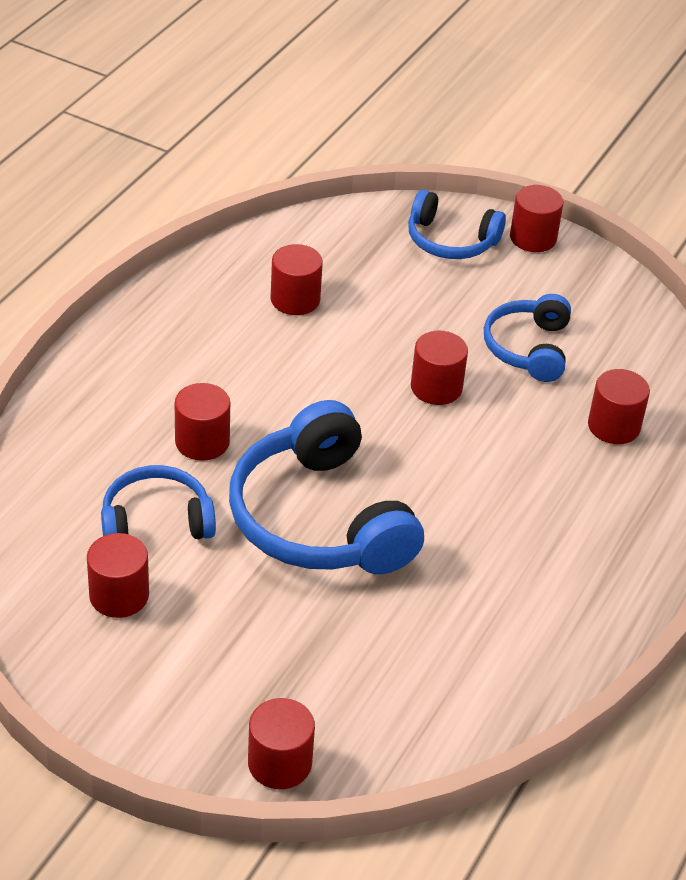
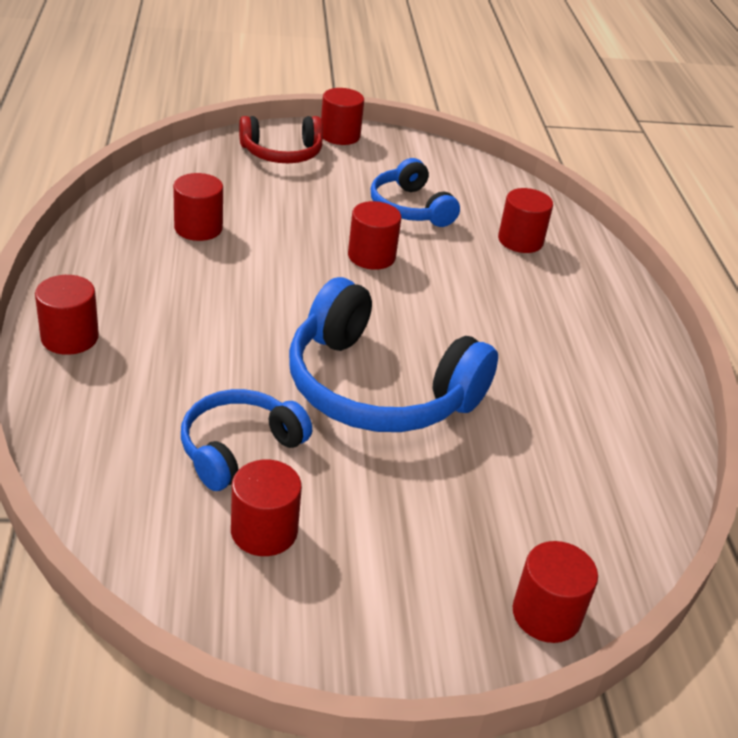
camera: 35 degrees left, 5 degrees down
red cylinder [175,383,230,461] -> red cylinder moved to [35,275,99,355]
blue headphones [408,190,506,259] -> red headphones [239,116,323,163]

